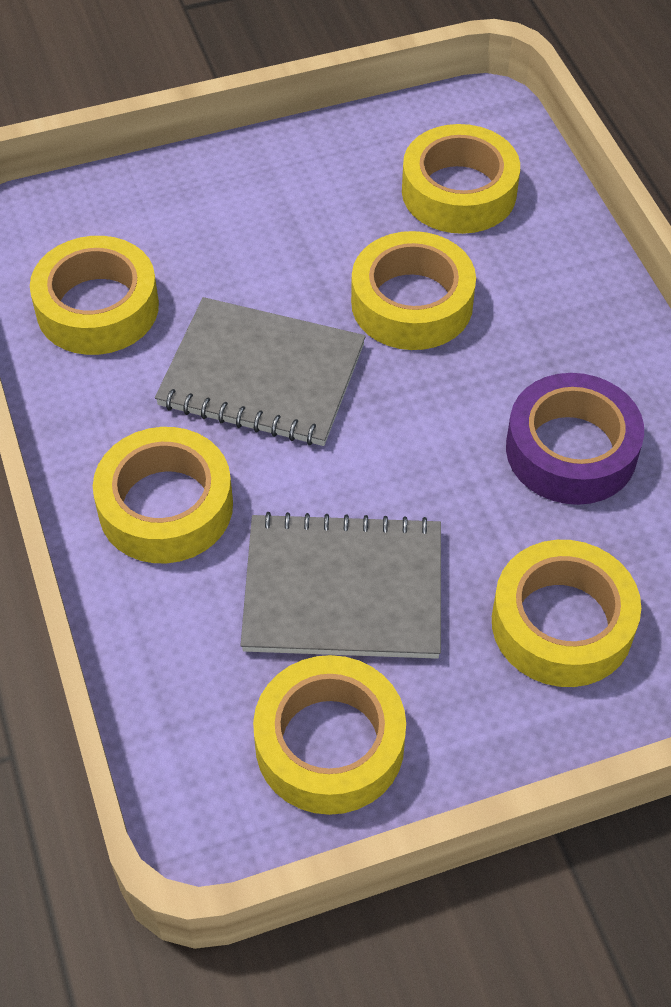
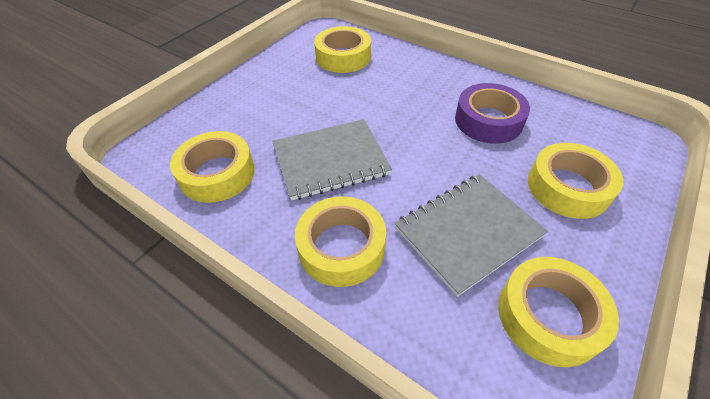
camera: 35 degrees left, 5 degrees down
yellow tape [351,231,476,350] -> none

